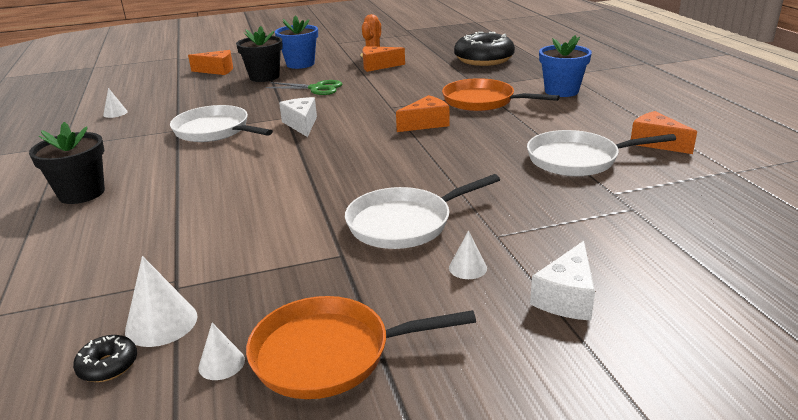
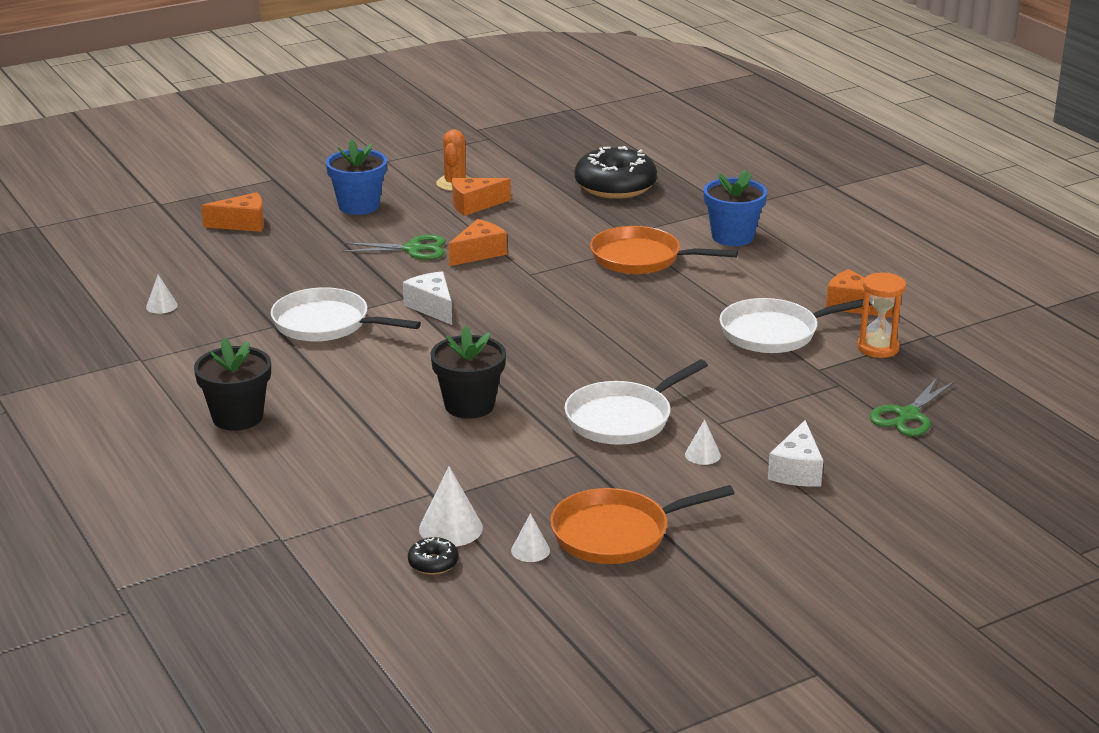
camera: 15 degrees left, 0 degrees up
black flower pot [236,26,283,82] -> black flower pot moved to [431,326,506,419]
orange cheese [396,95,449,132] -> orange cheese moved to [449,219,507,266]
none -> orange hourglass [857,272,906,358]
none -> green scissors [870,378,955,436]

